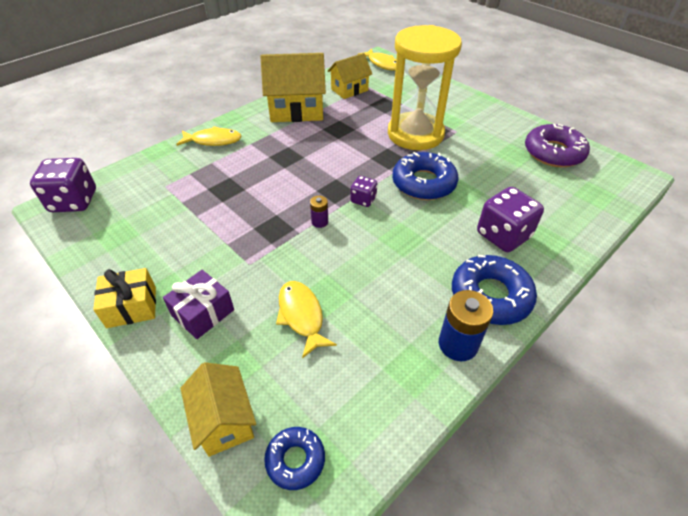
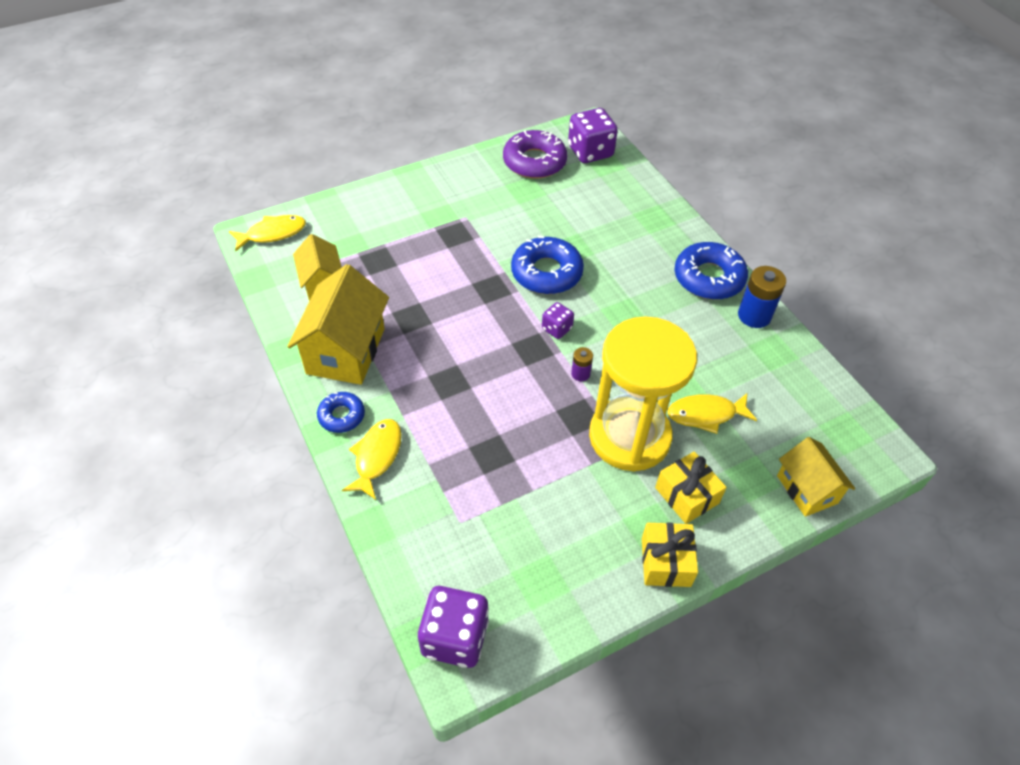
camera: 75 degrees left, 5 degrees up
purple gift [163,270,234,339] -> yellow gift [655,451,727,524]
yellow house [180,362,256,457] -> yellow house turned 75 degrees clockwise [777,437,855,517]
blue donut [264,427,325,490] -> blue donut moved to [317,392,365,433]
yellow hourglass [388,25,462,150] -> yellow hourglass moved to [589,316,697,472]
purple dice [477,187,544,252] -> purple dice moved to [568,108,618,163]

